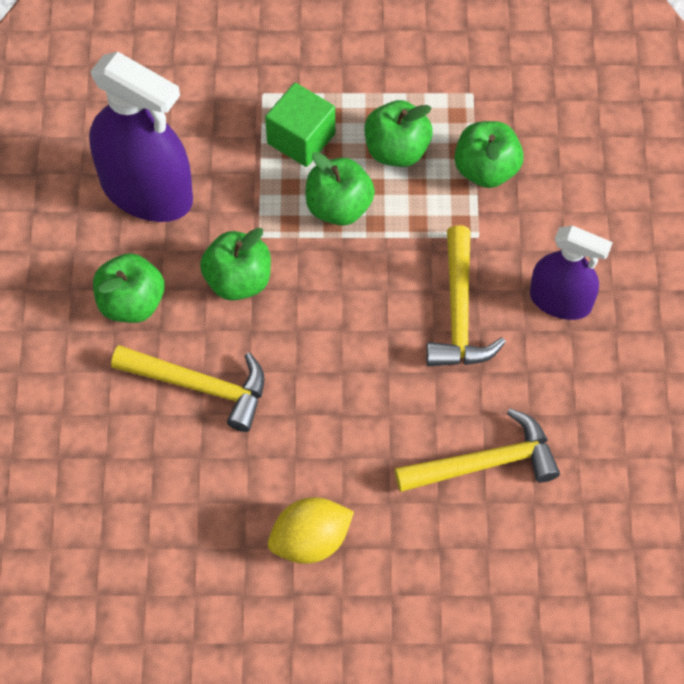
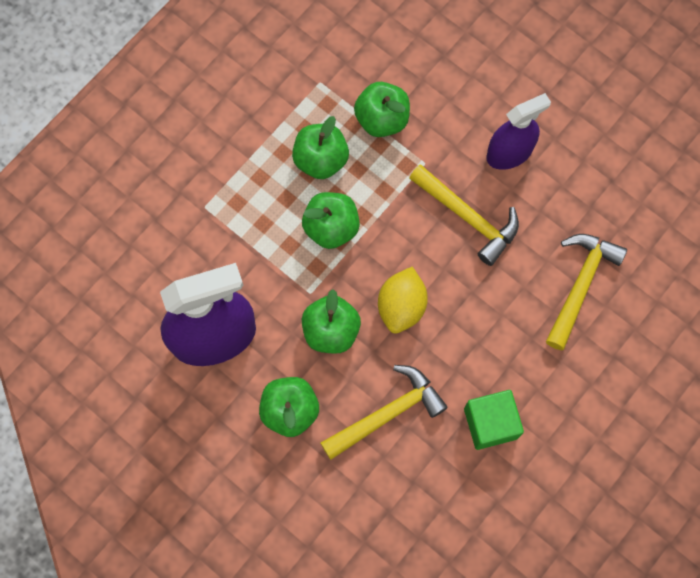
camera: 50 degrees left, 10 degrees up
green cube [265,83,335,167] -> green cube moved to [464,390,524,450]
yellow lemon [268,497,354,564] -> yellow lemon moved to [378,267,428,334]

